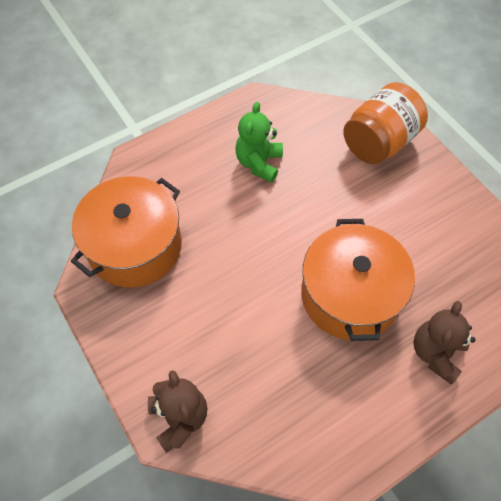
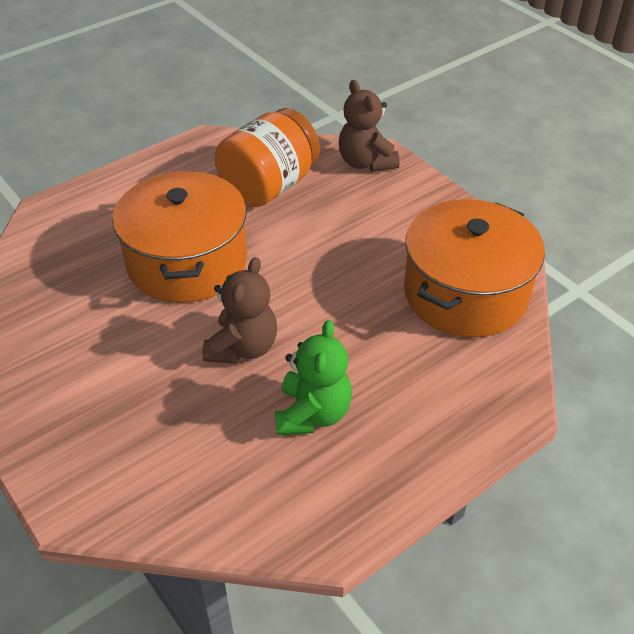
camera: 175 degrees right, 15 degrees down
orange jar [343,82,428,164] -> orange jar moved to [215,108,320,207]
brown teddy bear [413,301,476,385] -> brown teddy bear moved to [202,257,277,364]

